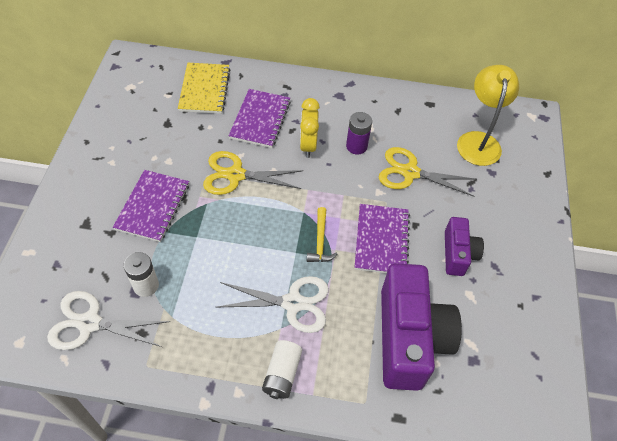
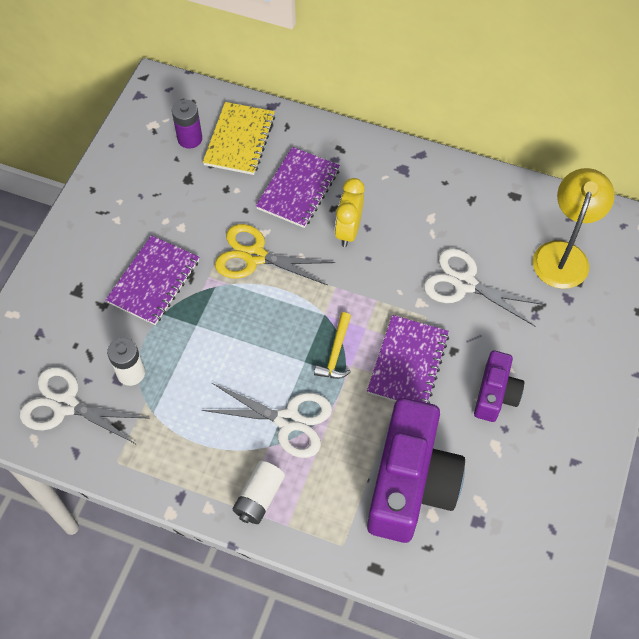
camera: 15 degrees right, 5 degrees up
purple battery [346,112,372,155] -> purple battery moved to [172,100,202,149]
yellow scissors [379,147,477,197] -> white scissors [424,248,546,326]

